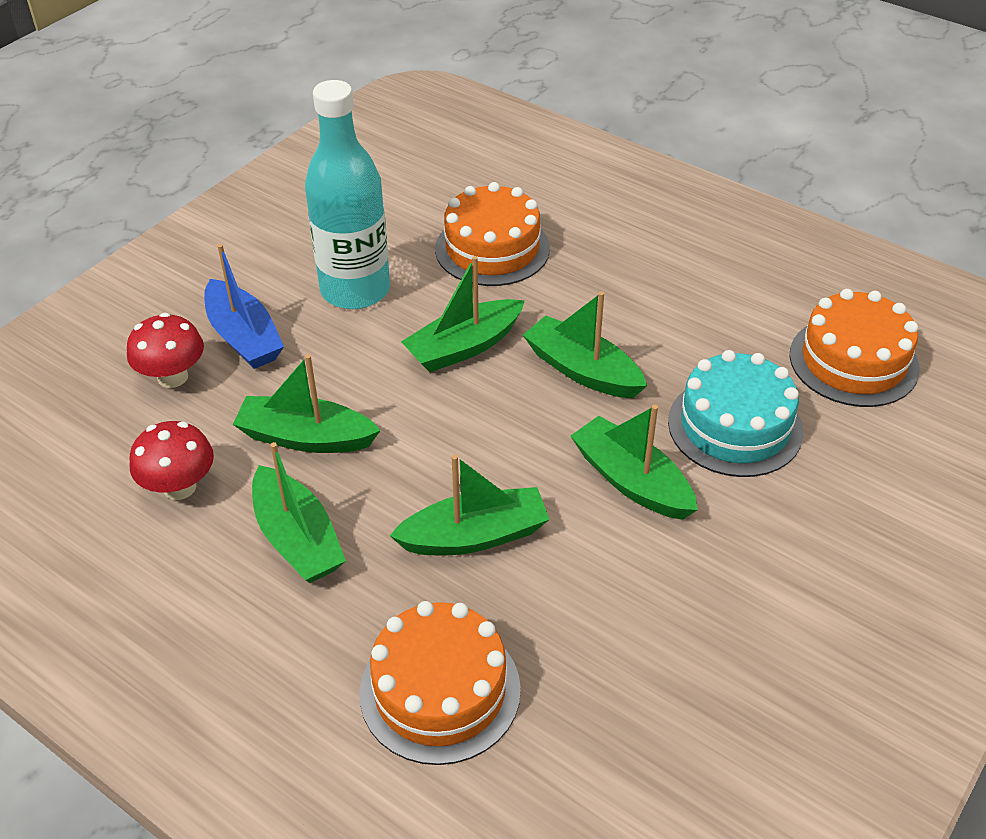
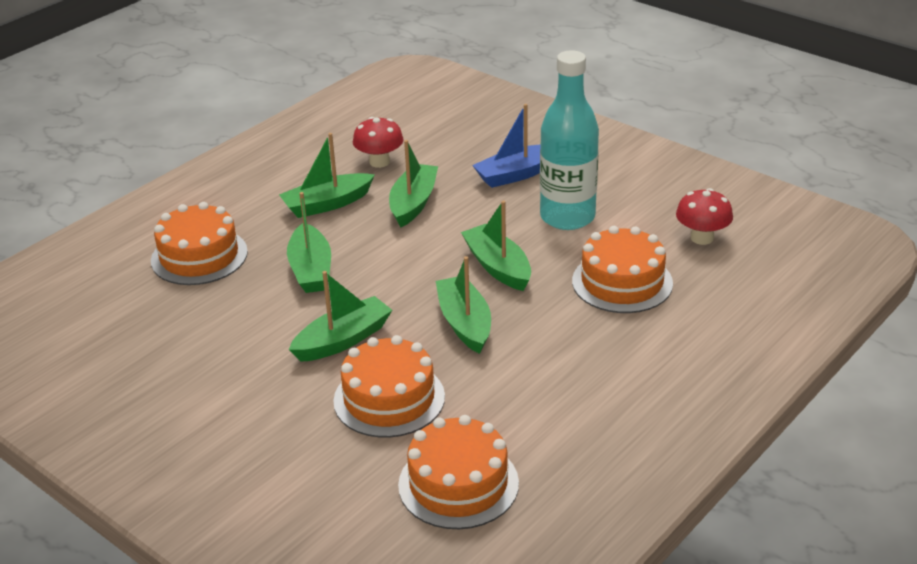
camera: 95 degrees right, 10 degrees down
red mushroom [127,313,204,388] -> red mushroom moved to [676,188,733,245]
green boat [523,291,647,398] -> green boat turned 60 degrees counterclockwise [436,256,491,354]
turquoise cake [668,350,803,477] -> orange cake [333,335,445,438]

